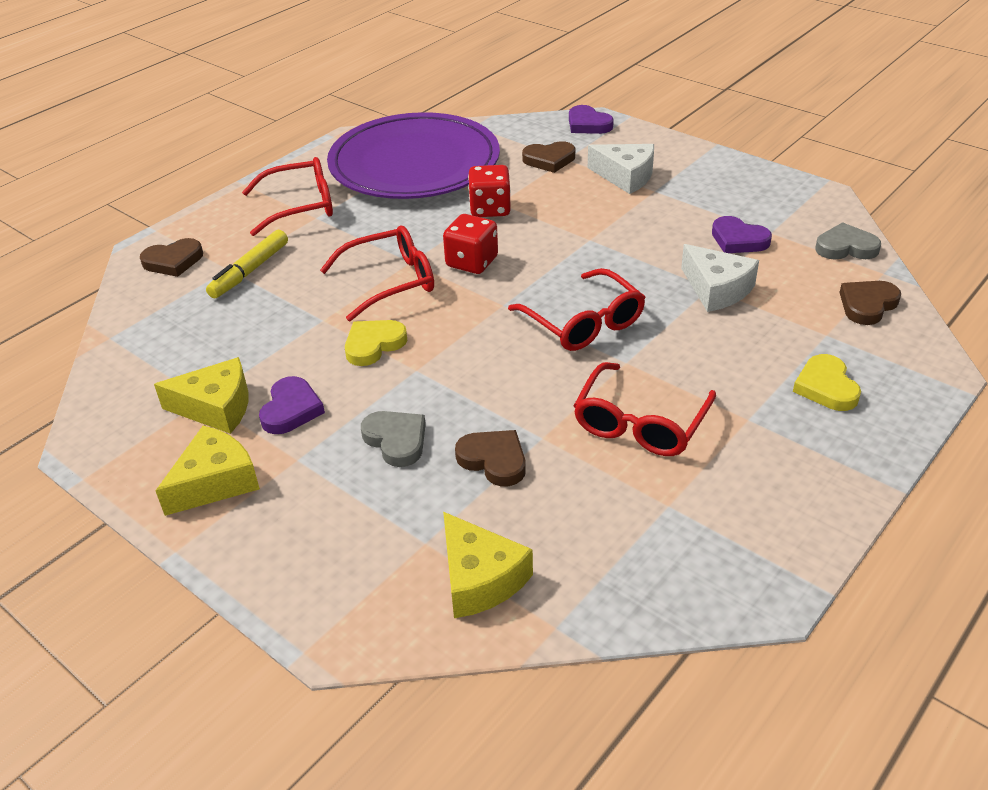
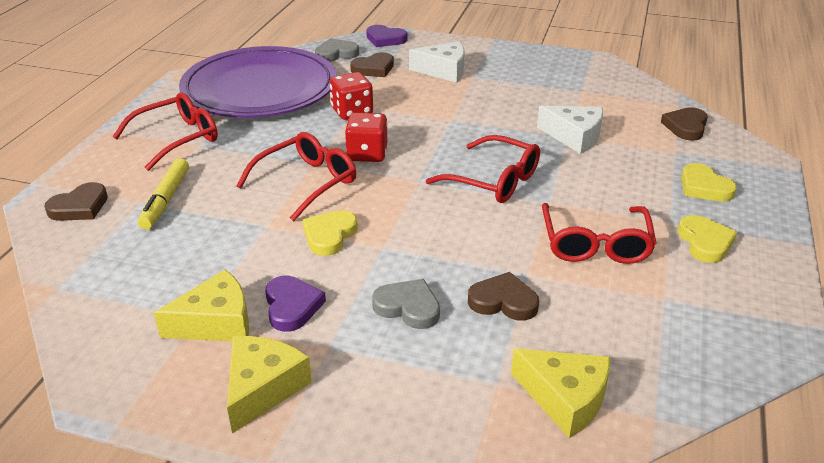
camera: 25 degrees left, 5 degrees down
purple heart [712,216,772,253] -> none
grey heart [815,222,881,259] -> grey heart moved to [315,38,359,62]
none -> yellow heart [678,215,737,263]

